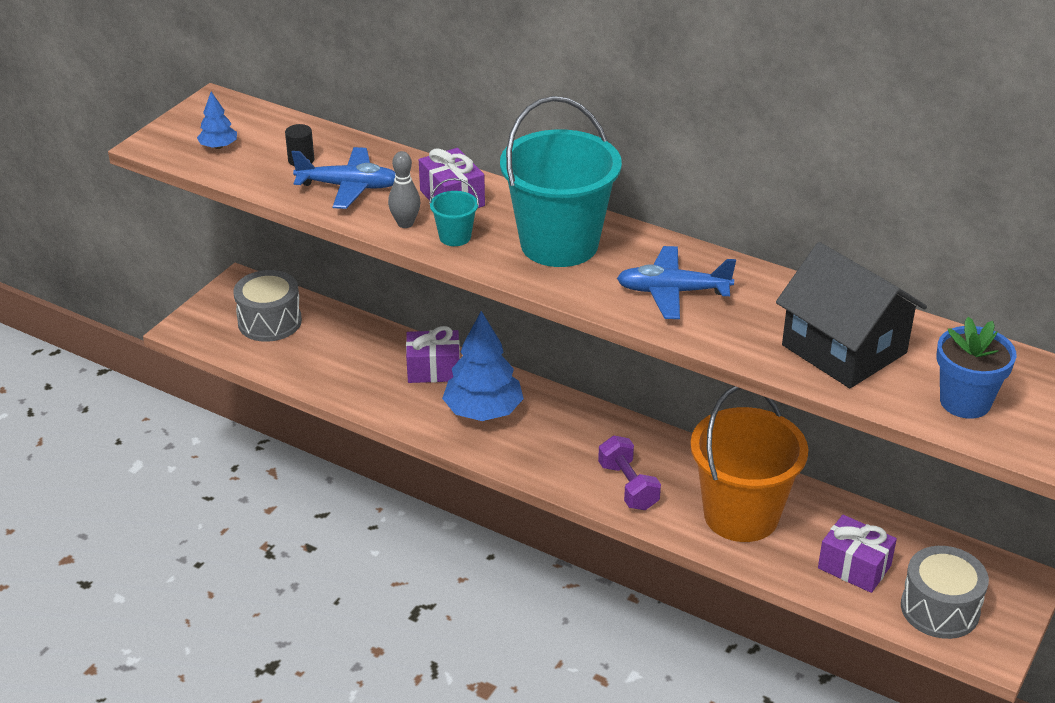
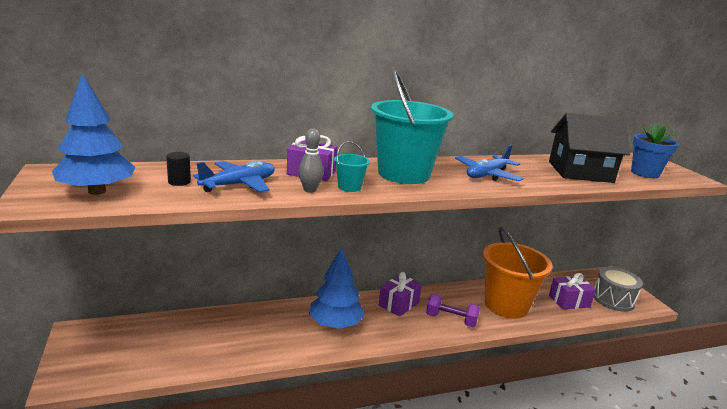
camera: 50 degrees left, 15 degrees down
blue tree [197,92,237,149] -> blue tree [52,73,135,195], size x2.06
grey drum [233,270,302,342] -> none
purple gift [406,326,460,383] -> purple gift moved to [379,272,422,317]

